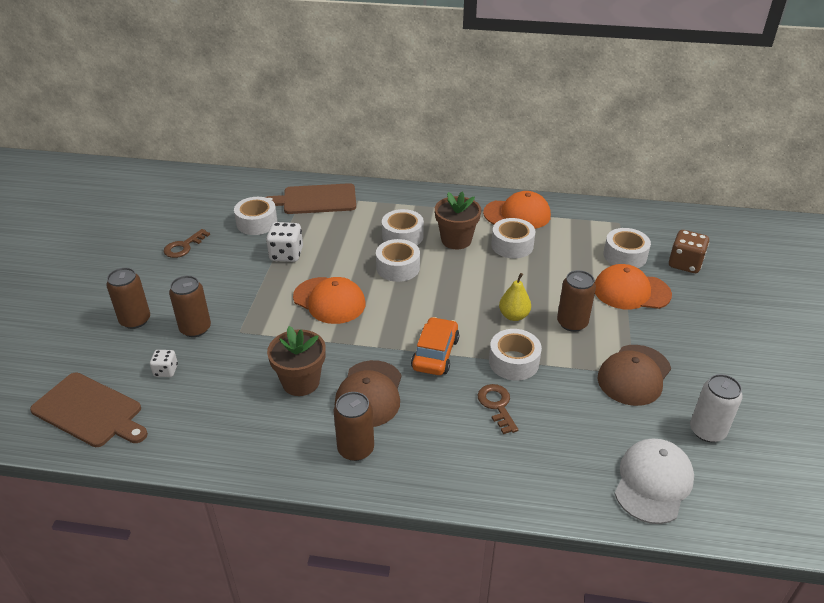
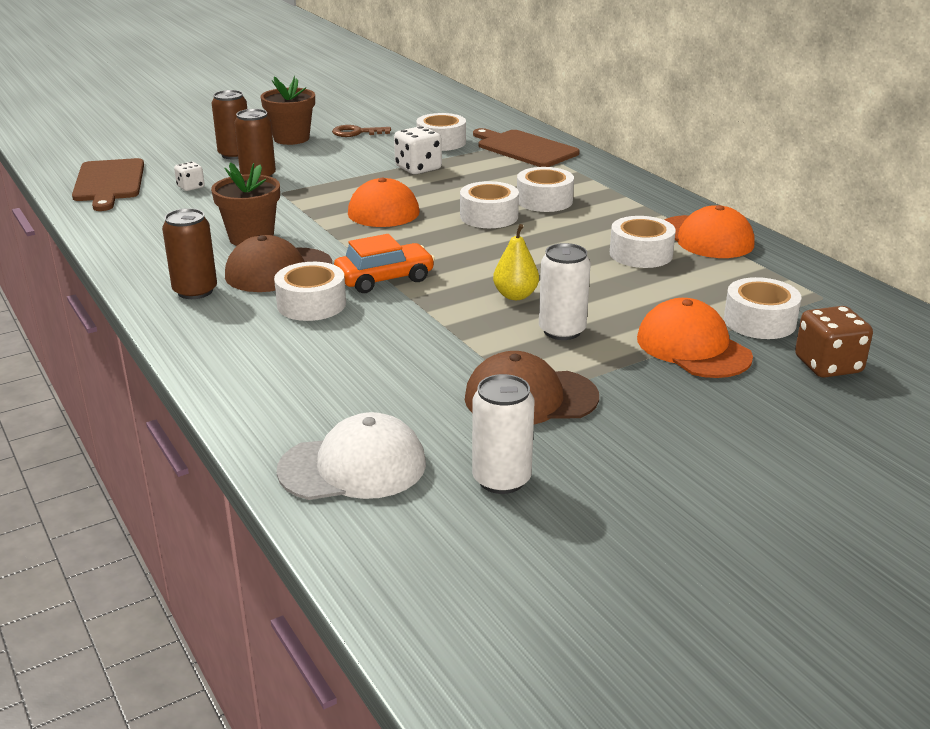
camera: 50 degrees right, 10 degrees down
brown flower pot [435,191,481,249] -> brown flower pot moved to [260,75,315,145]
brown key [478,384,518,434] -> none
white tape [489,329,542,381] -> white tape moved to [274,262,346,321]
brown can [557,270,596,332] -> white can [539,243,591,340]

